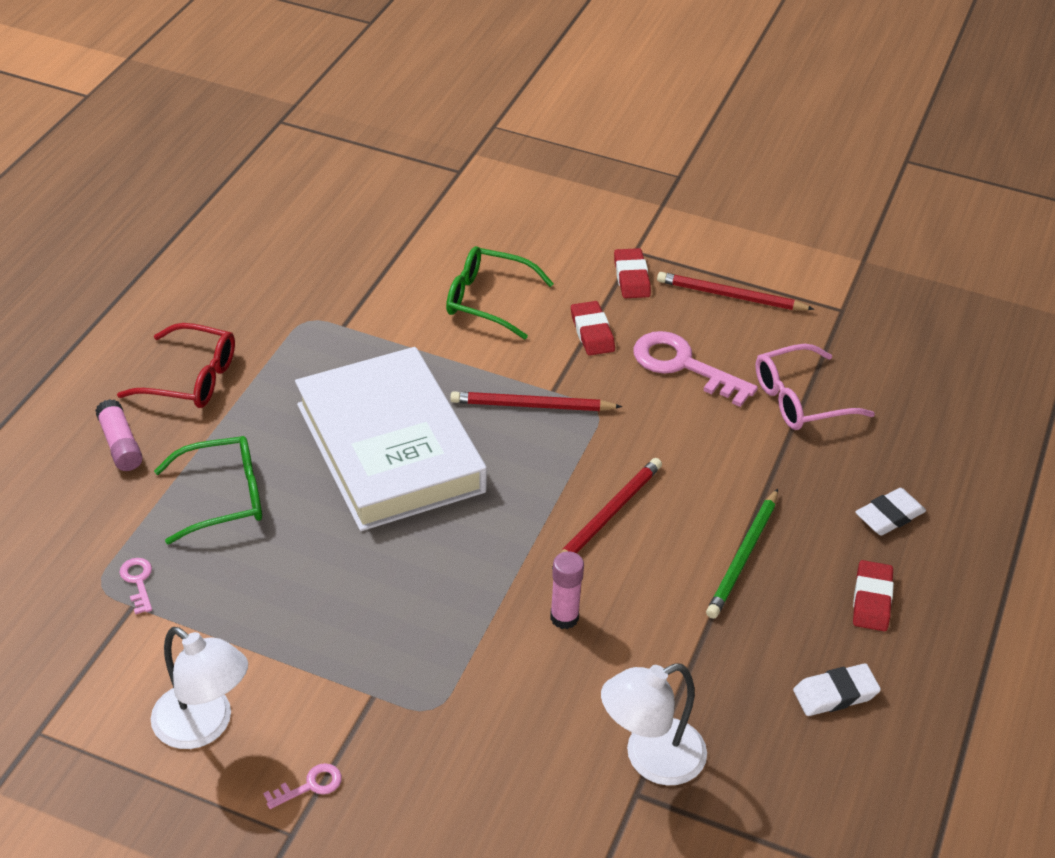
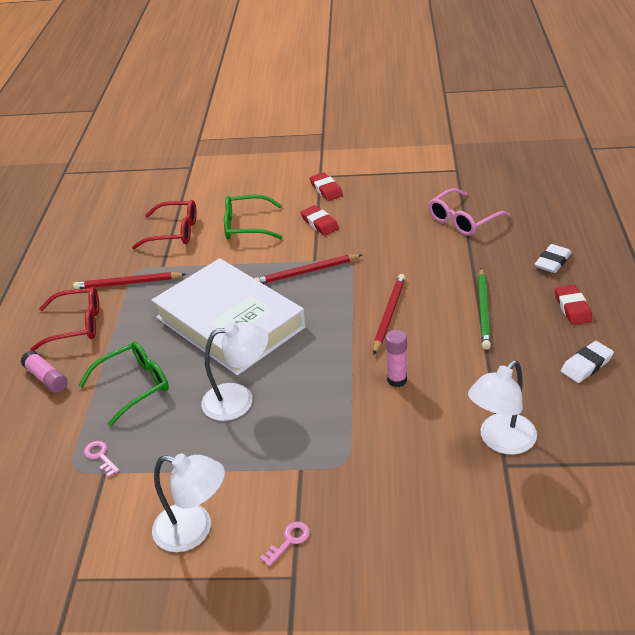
camera: 15 degrees left, 5 degrees down
pink key [633,331,758,407] -> none
red pencil [657,272,814,310] -> red pencil moved to [73,272,186,289]
none -> red glasses [132,200,197,249]
none -> white lamp [201,322,269,421]

